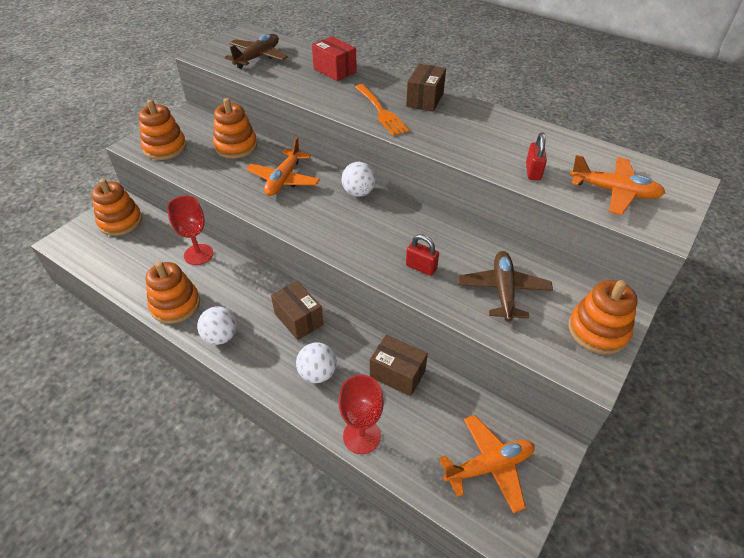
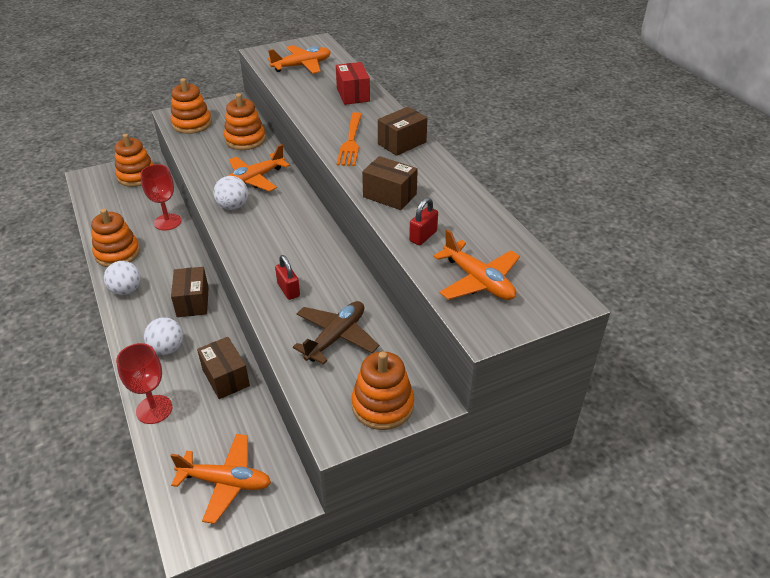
camera: 30 degrees right, 5 degrees down
brown plane [225,34,288,69] -> orange plane [268,45,331,74]
white ball [342,162,376,197] -> white ball moved to [214,176,248,210]
none -> brown box [362,156,418,210]

